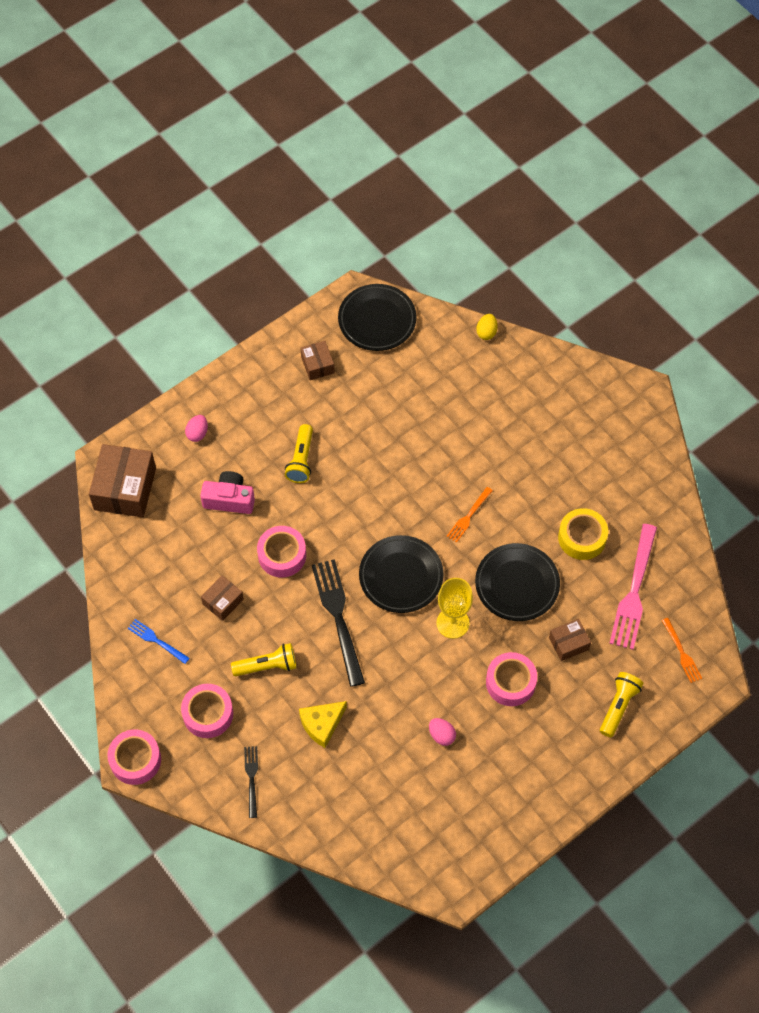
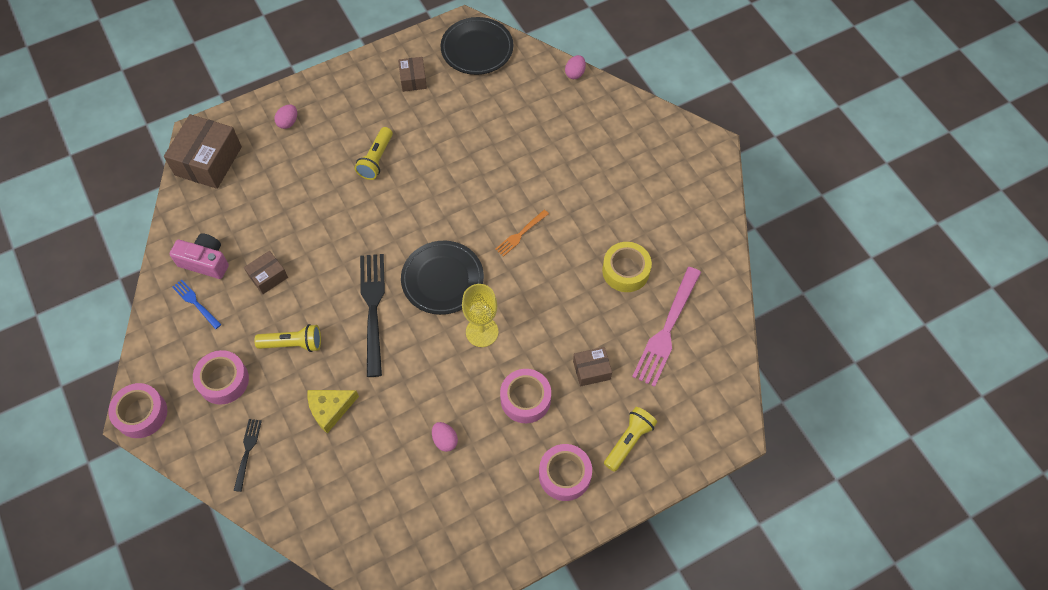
camera: 10 degrees right, 0 degrees up
pink camera [200,471,255,514] -> pink camera moved to [169,233,229,279]
pink tape [257,526,306,577] -> pink tape moved to [539,444,592,501]
black plate [475,543,560,621] -> none
yellow egg [476,314,498,340] -> pink egg [565,55,586,79]
orange fork [661,618,702,683] -> none

